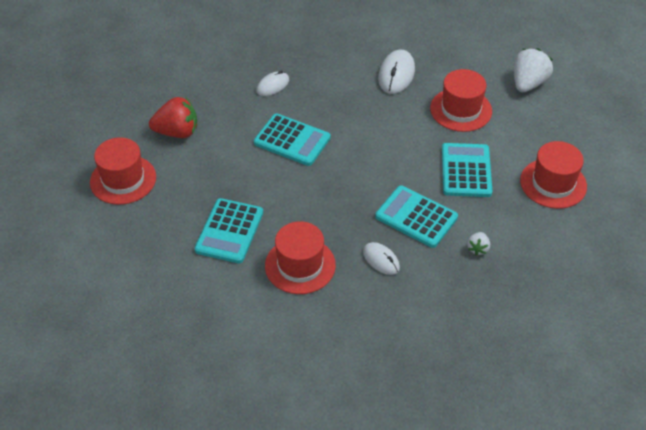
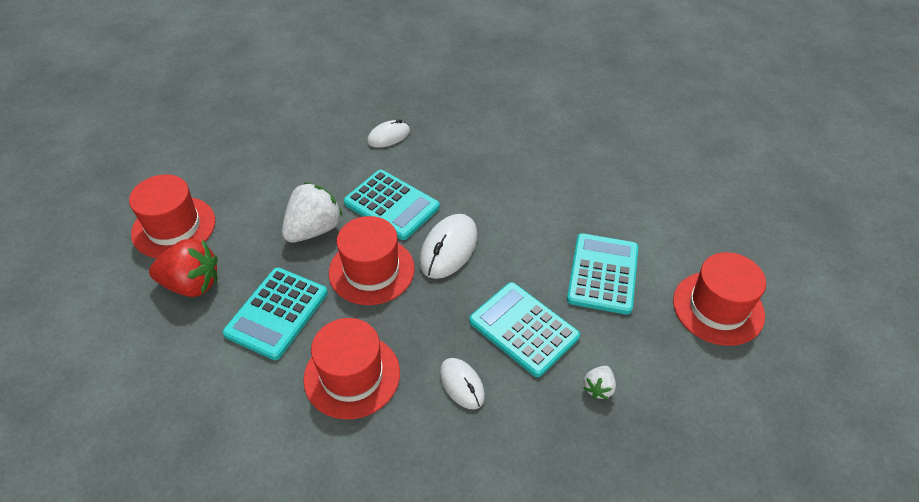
camera: 10 degrees right, 0 degrees up
red strawberry [149,97,197,138] -> red strawberry moved to [149,239,218,297]
white mouse [378,50,415,94] -> white mouse moved to [419,214,478,279]
red hat [430,69,492,132] -> red hat moved to [329,216,415,305]
white strawberry [514,48,553,92] -> white strawberry moved to [282,182,343,243]

